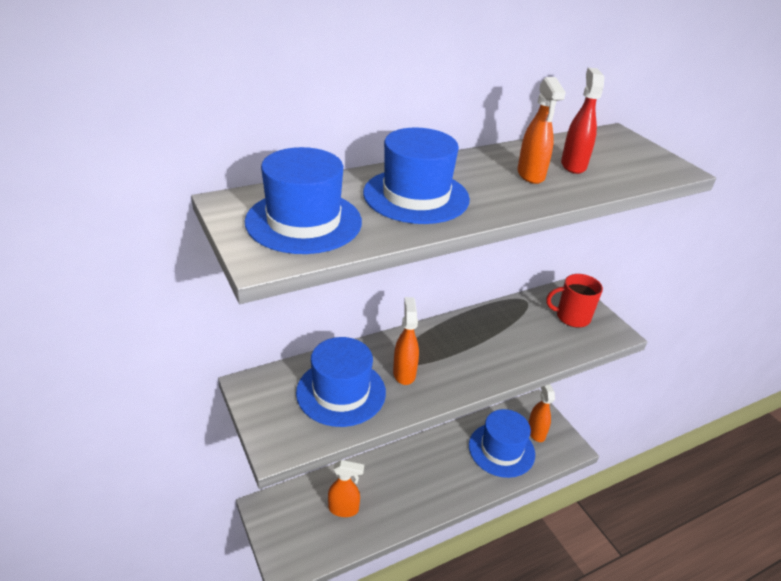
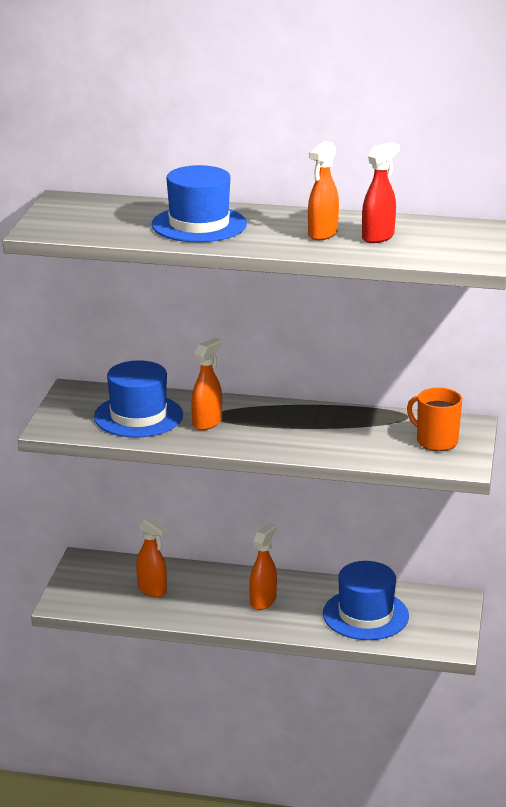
camera: 40 degrees right, 10 degrees down
blue hat [245,147,362,254] -> none
orange spray bottle [528,384,555,442] -> orange spray bottle moved to [249,523,277,610]
red mug [546,274,603,328] -> orange mug [407,387,462,451]

